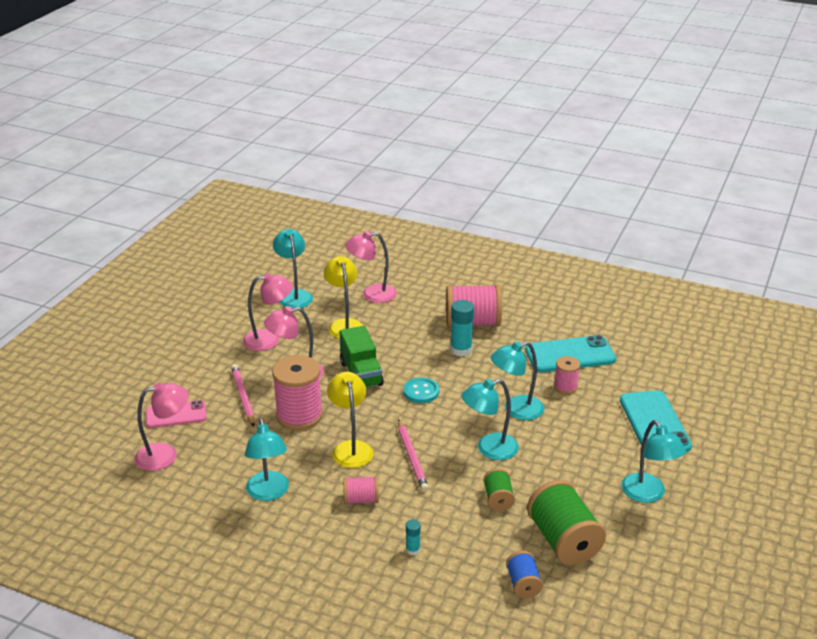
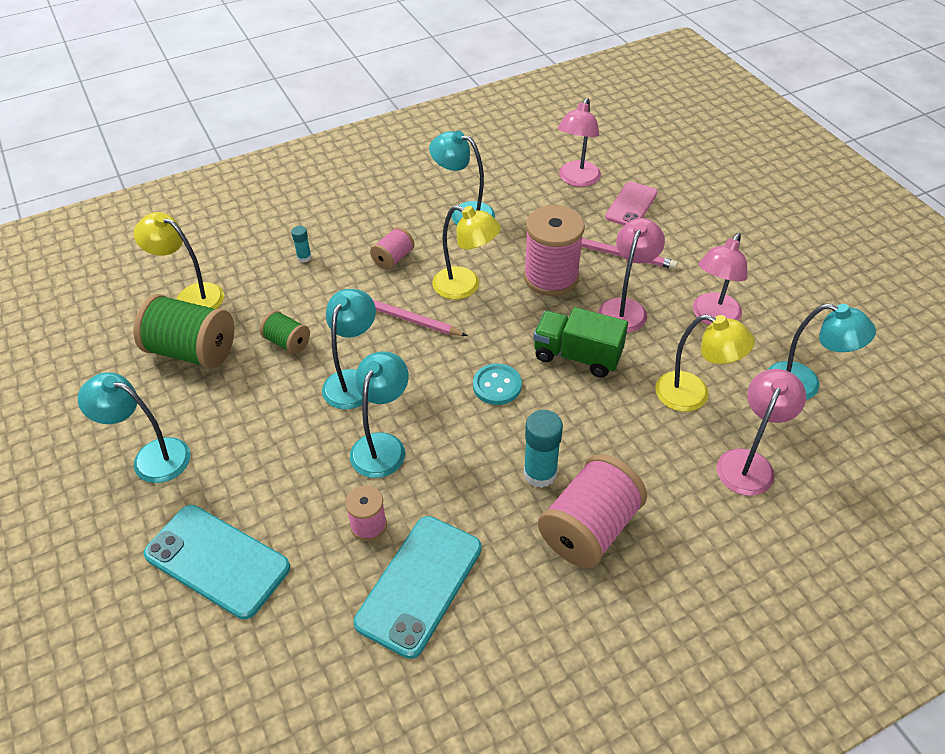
camera: 130 degrees right, 15 degrees up
blue spool [506,551,543,598] -> yellow lamp [134,212,224,309]

